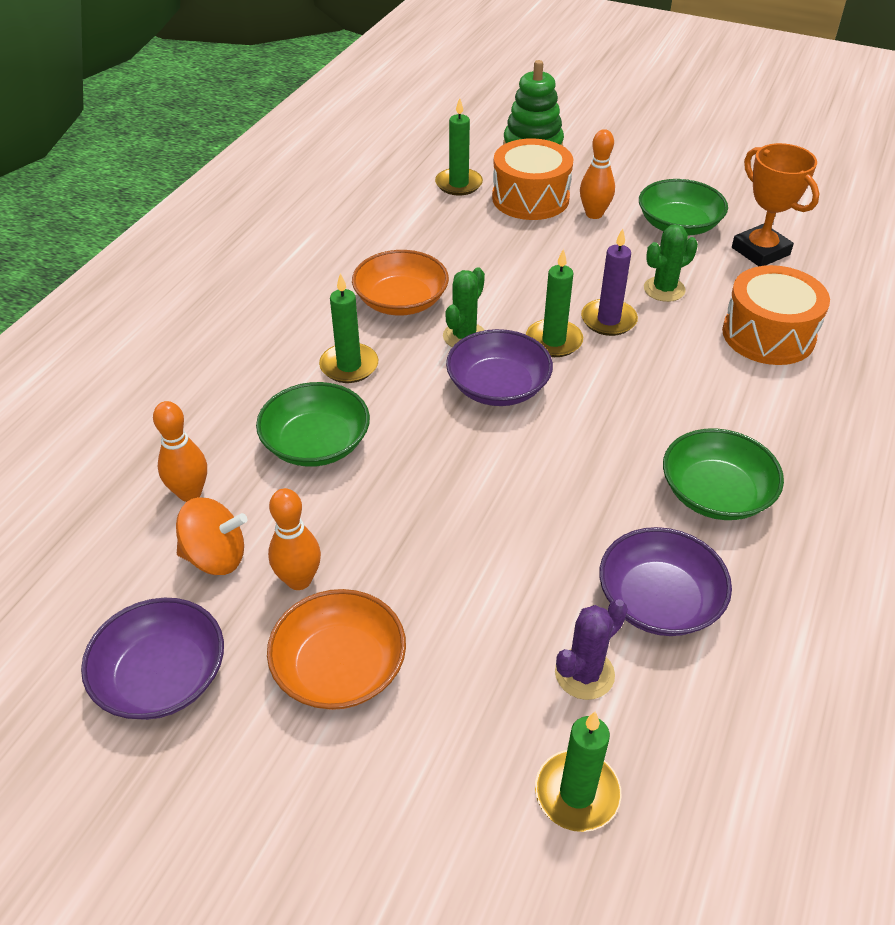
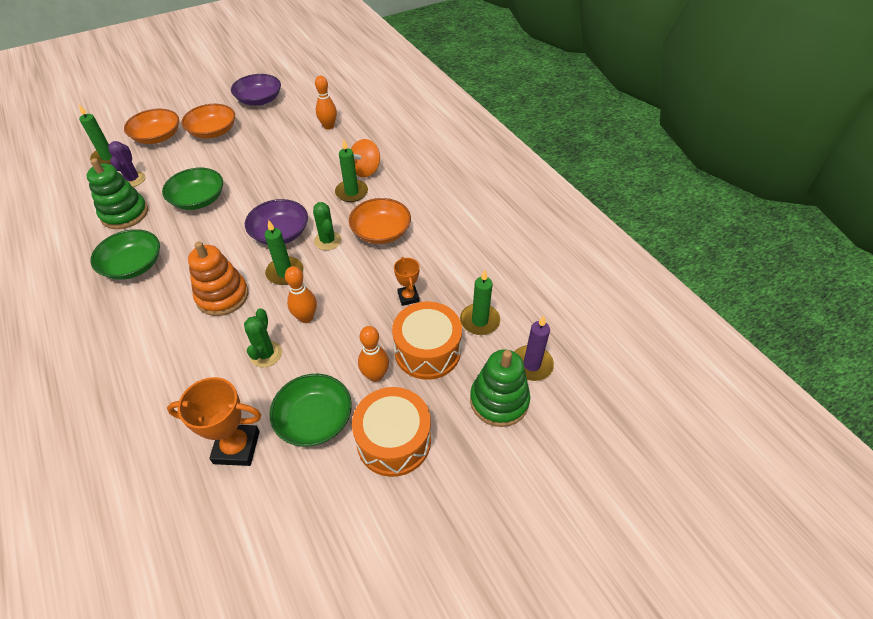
camera: 125 degrees right, 5 degrees up
orange spinning top [176,497,247,575] -> orange spinning top moved to [351,139,380,177]
green bowl [256,382,370,467] -> green bowl moved to [162,168,223,210]
orange bowling pin [268,488,321,590] -> orange bowling pin moved to [285,266,317,323]
purple candle [581,228,638,336] -> purple candle moved to [515,316,554,381]
purple bowl [599,527,732,636] -> green stacking toy [87,158,148,229]
orange drum [722,265,830,365] -> orange drum moved to [352,387,431,477]
none -> orange bowl [124,109,179,144]
none -> orange stacking toy [188,241,248,316]
none -> orange trophy [394,257,420,306]

